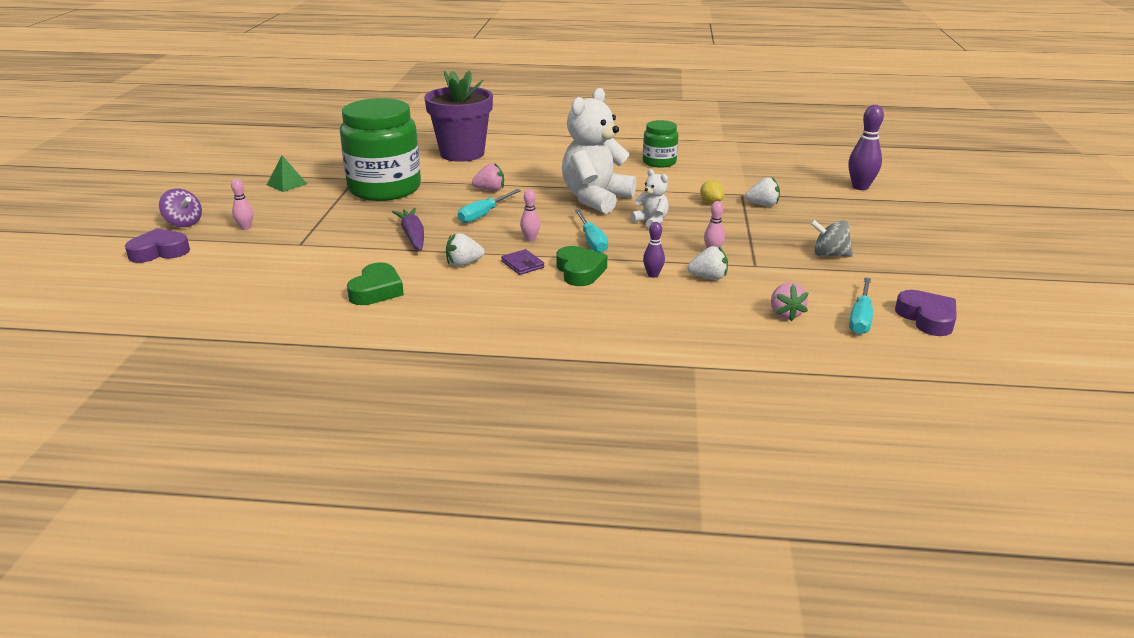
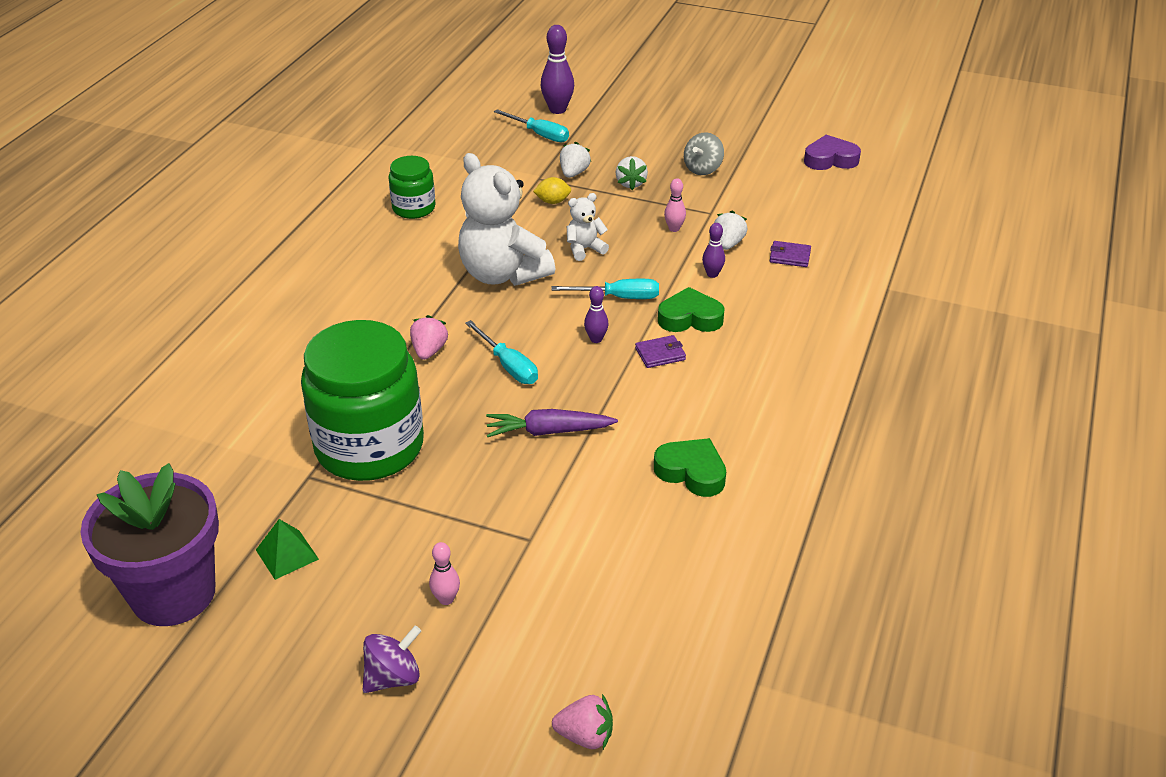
camera: 75 degrees left, 10 degrees up
purple heart [125,228,190,263] -> none
purple flower pot [424,70,493,162] -> purple flower pot moved to [80,463,219,626]
white strawberry [446,233,485,266] -> white strawberry moved to [616,156,648,190]
pink bowling pin [520,189,540,242] -> purple bowling pin [584,286,609,343]
pink strawberry [771,283,808,321] -> pink strawberry moved to [552,694,613,749]
turquoise screwdriver [849,278,873,335] -> turquoise screwdriver moved to [494,109,569,143]
none -> purple wallet [770,241,811,267]

